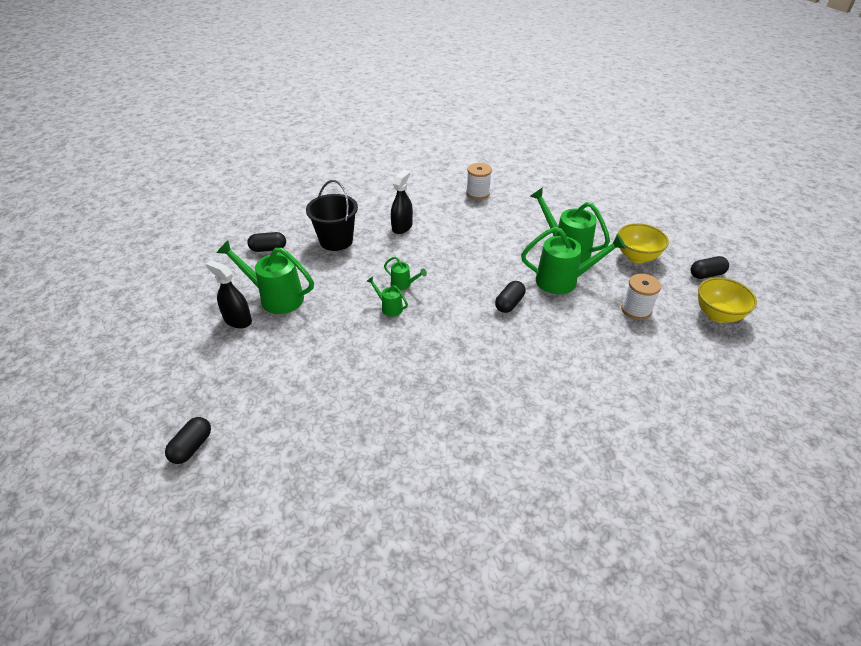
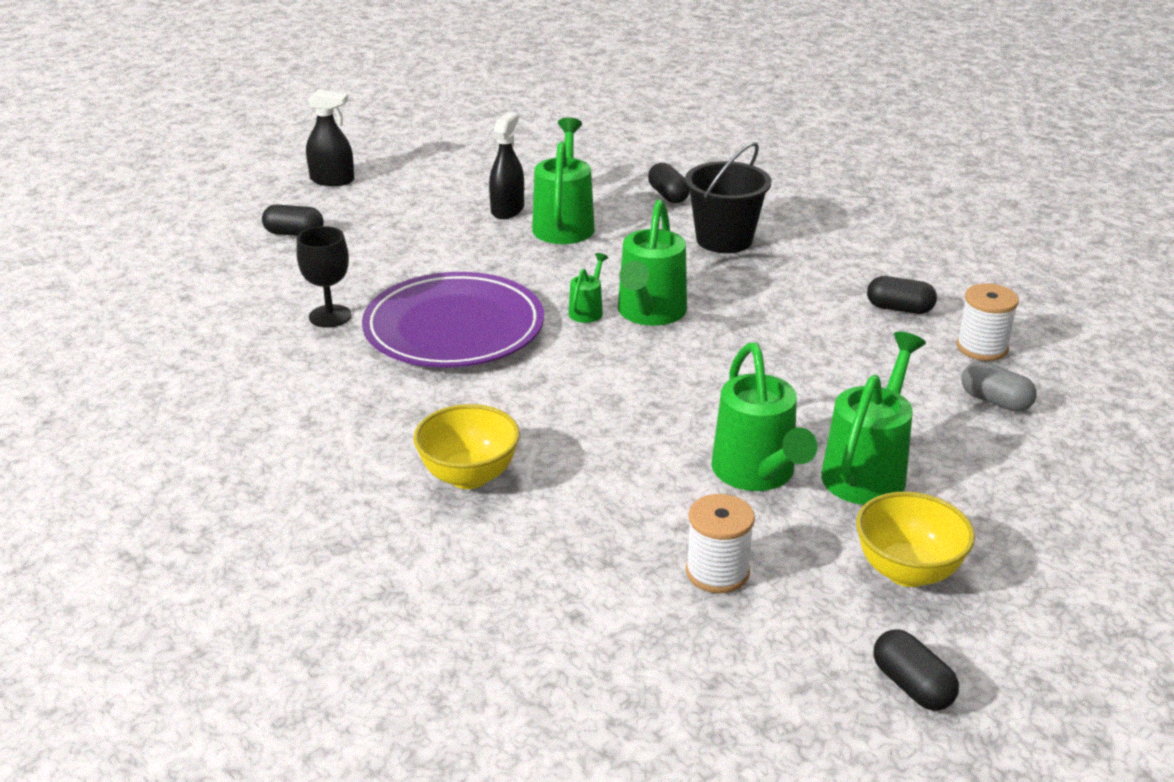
camera: 75 degrees right, 10 degrees down
green watering can [384,257,427,290] -> green watering can [618,199,687,326], size x2.03
black spray bottle [391,170,413,234] -> black spray bottle moved to [306,89,354,186]
black capsule [495,281,525,313] -> black capsule moved to [867,276,937,314]
yellow bowl [698,278,757,323] -> yellow bowl moved to [413,404,520,489]
none -> black goblet [296,226,351,327]
none -> purple plate [362,272,544,368]
none -> grey capsule [961,361,1037,412]

